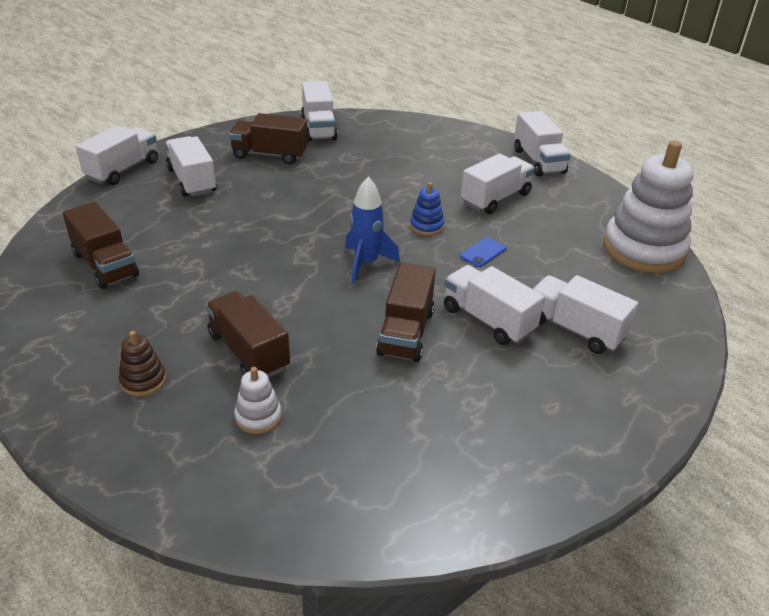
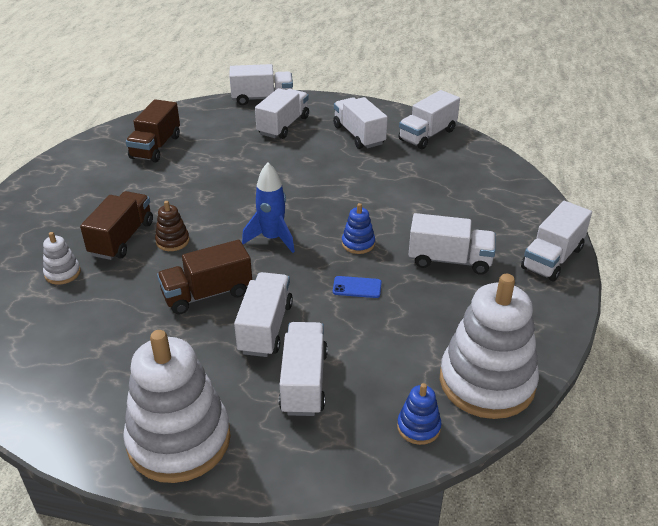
camera: 55 degrees right, 0 degrees up
brown stacking toy [119,331,166,396] -> brown stacking toy moved to [155,201,189,251]
brown truck [229,113,308,164] -> white truck [333,97,388,149]
none -> white stacking toy [123,330,231,483]
none -> blue stacking toy [397,383,441,445]

